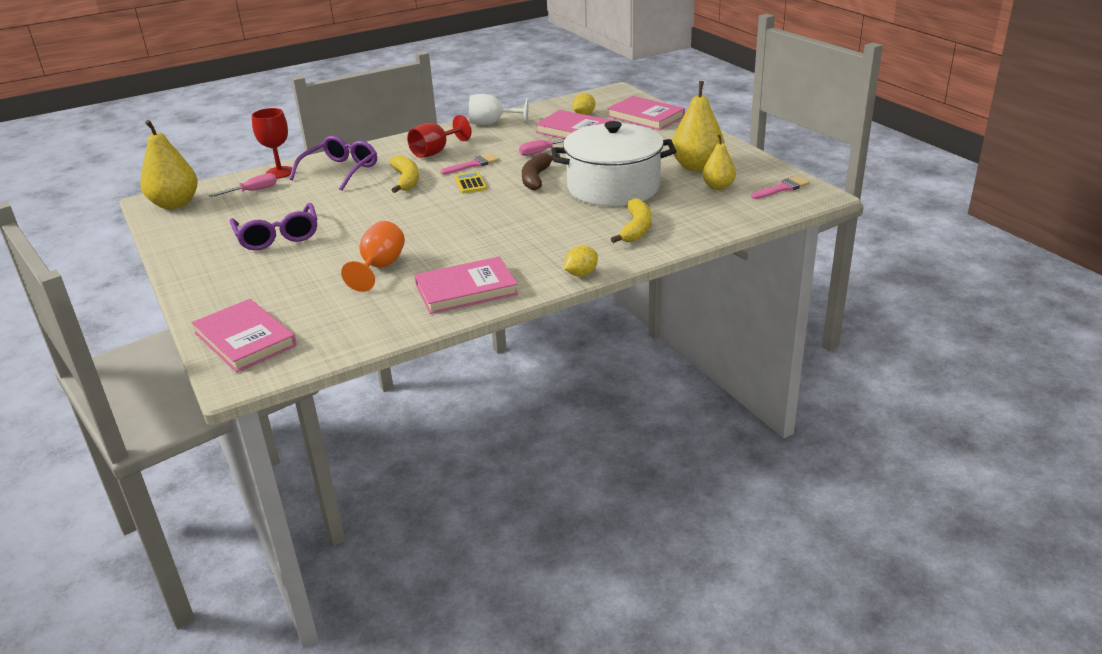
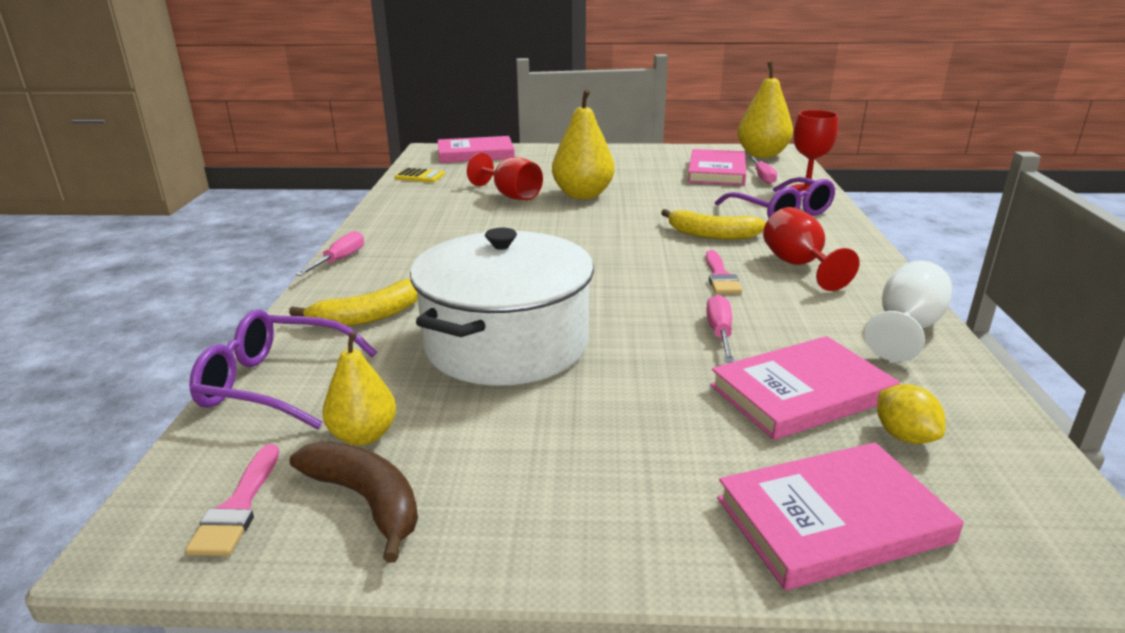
camera: 120 degrees right, 5 degrees down
purple glasses [230,203,317,250] -> purple glasses moved to [189,309,377,429]
orange goblet [341,221,405,292] -> red goblet [467,153,543,200]
pink book [414,257,518,314] -> pink book moved to [688,149,746,185]
yellow calculator [454,172,487,193] -> yellow calculator moved to [395,168,445,183]
brown banana [522,153,560,190] -> brown banana moved to [290,441,418,563]
yellow lemon [564,246,598,276] -> pink screwdriver [295,231,364,276]
yellow banana [611,198,651,243] -> yellow banana turned 75 degrees counterclockwise [289,279,418,328]
yellow pear [672,81,725,171] -> yellow pear moved to [552,89,615,199]

